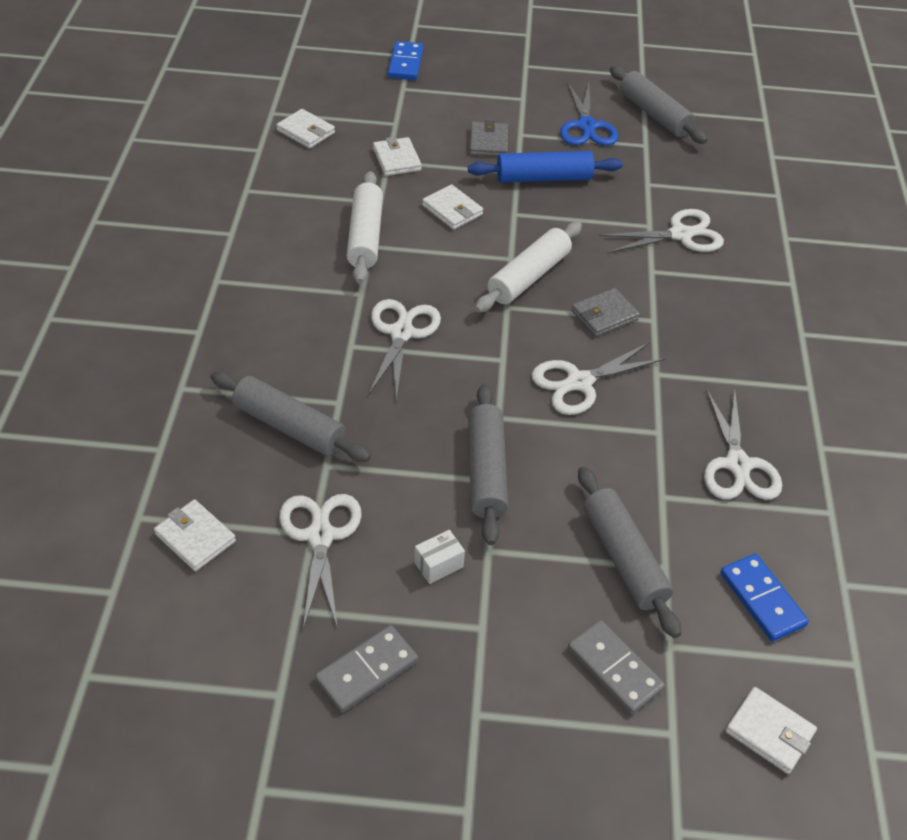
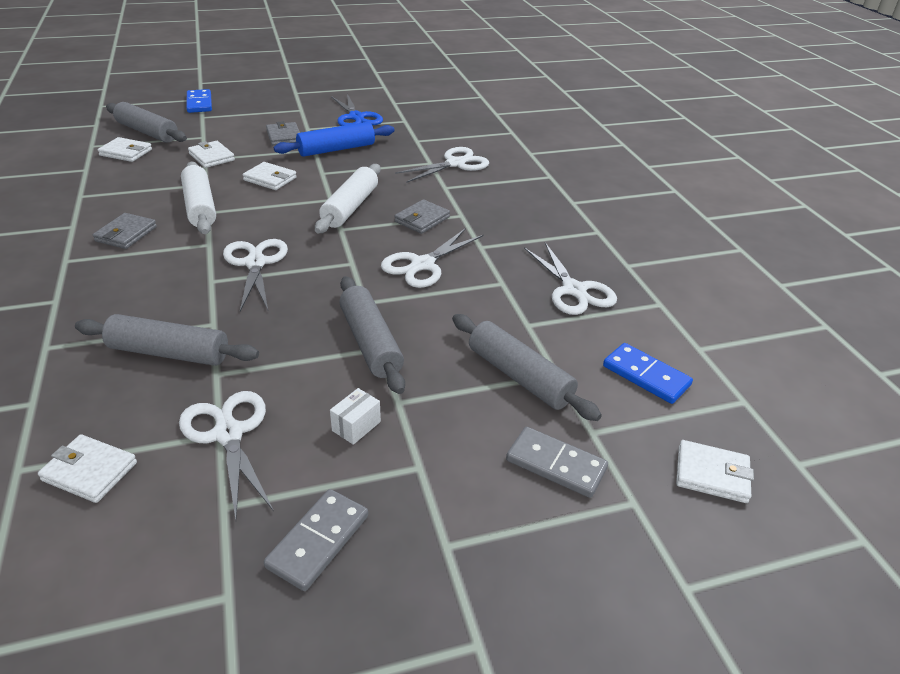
camera: 20 degrees left, 10 degrees down
grey rolling pin [610,66,707,144] -> grey rolling pin moved to [106,102,187,143]
none -> grey wallet [93,213,157,249]

